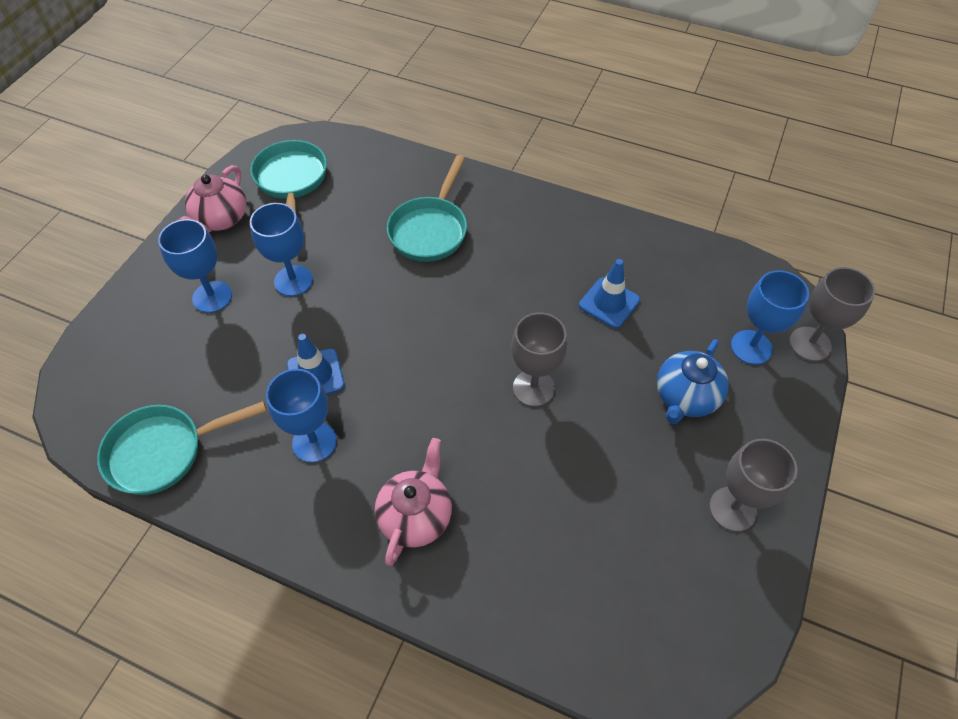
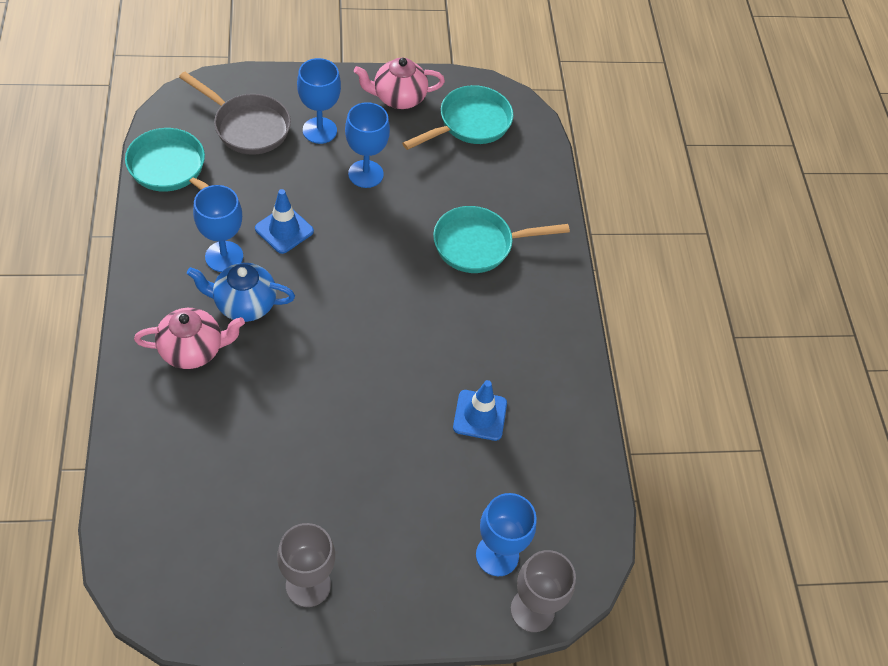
camera: 55 degrees right, 0 degrees up
grey goblet [511,312,567,407] -> none
blue teapot [657,339,729,424] -> blue teapot moved to [187,263,295,322]
none -> grey pan [179,72,291,155]

